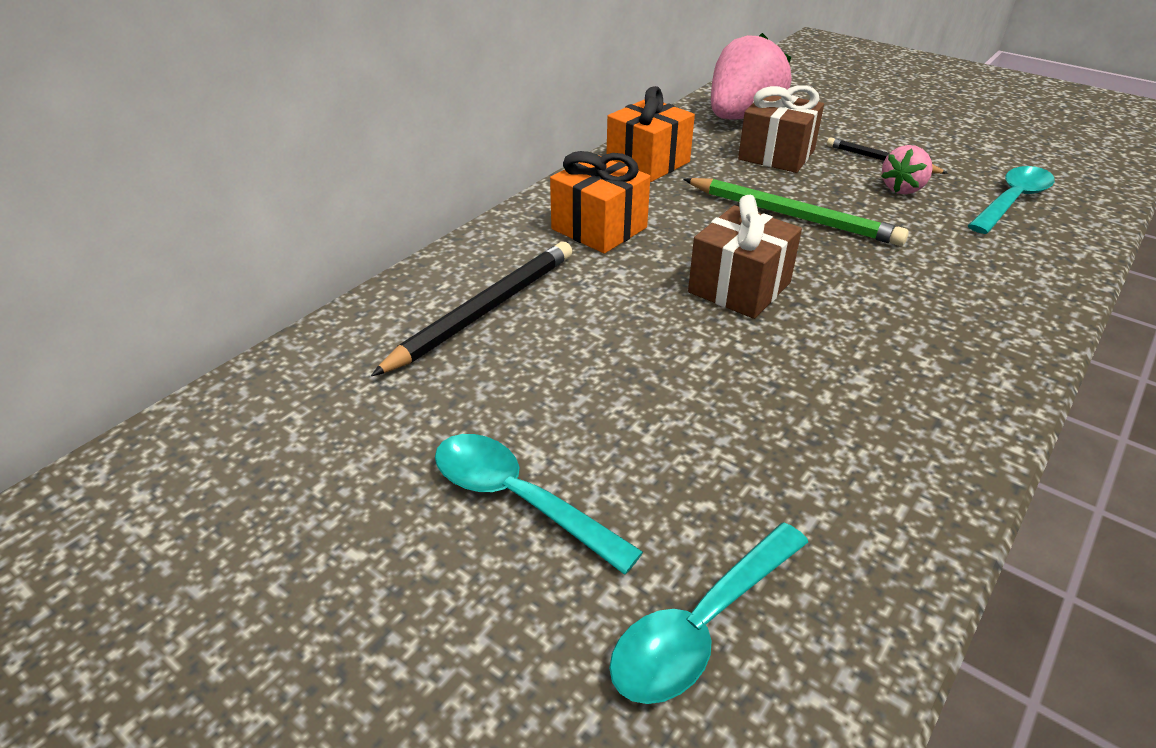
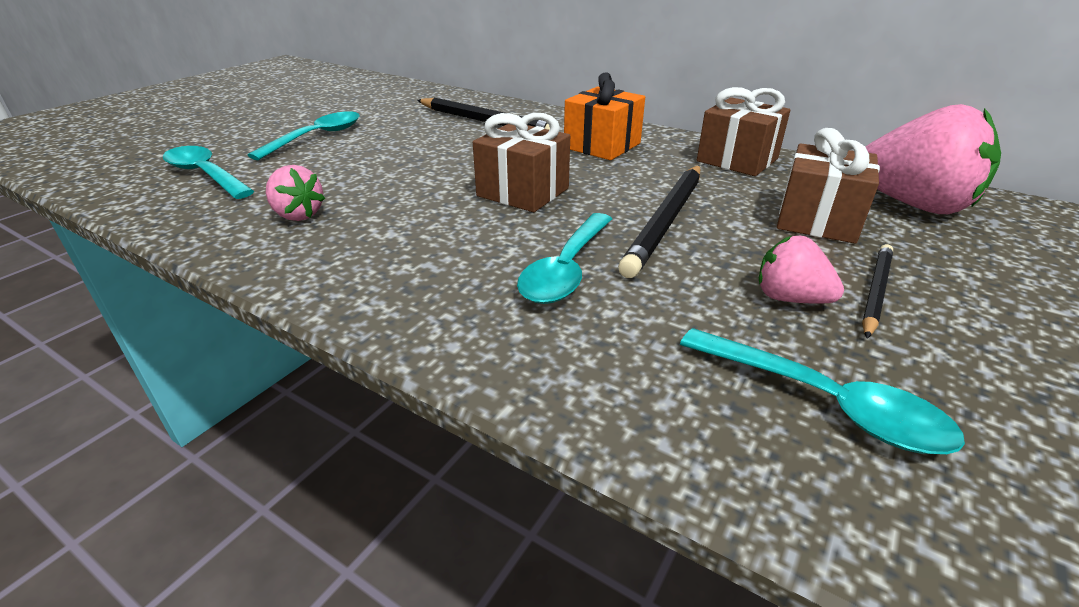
camera: 85 degrees right, 5 degrees down
orange gift [607,86,695,182] -> brown gift [697,87,791,176]
green pencil [683,178,909,246] -> black pencil [618,166,700,278]
none -> pink strawberry [266,165,325,221]
none -> turquoise spoon [517,213,612,304]

